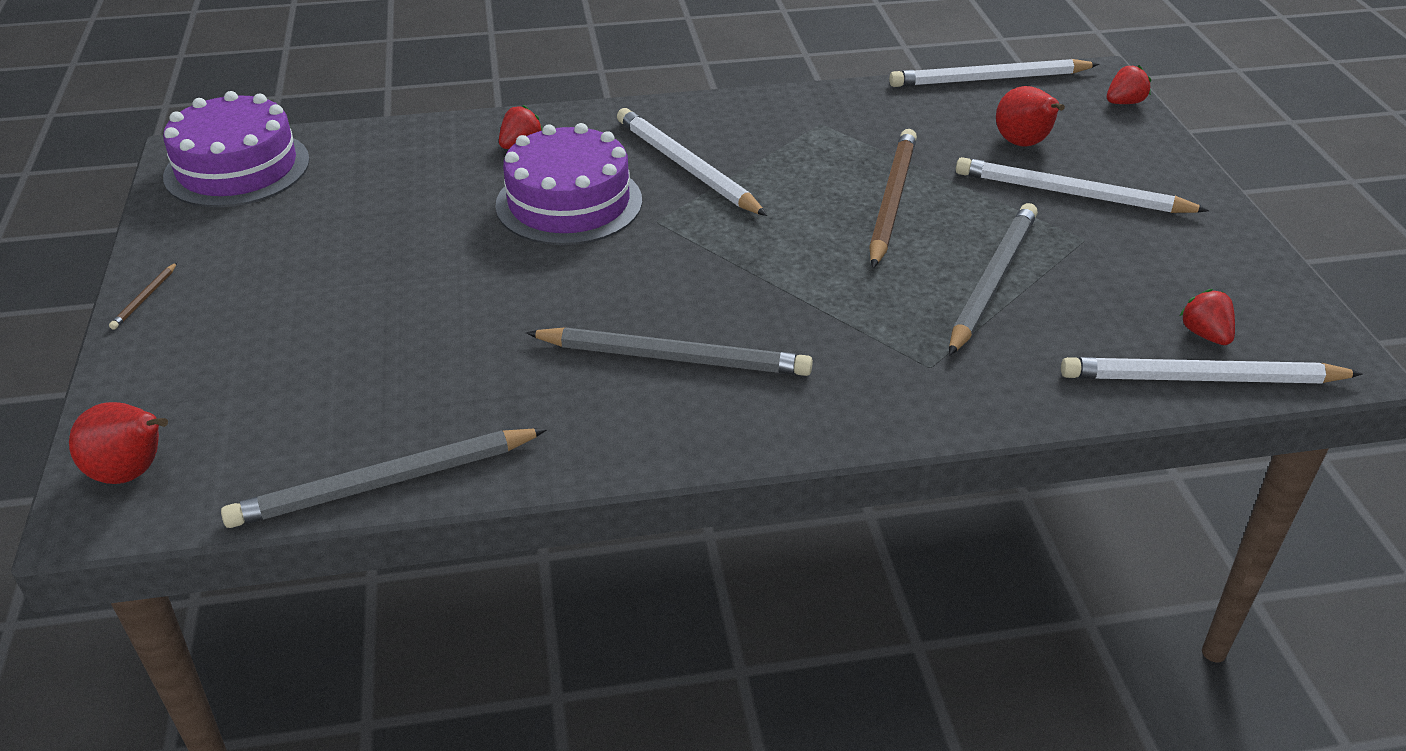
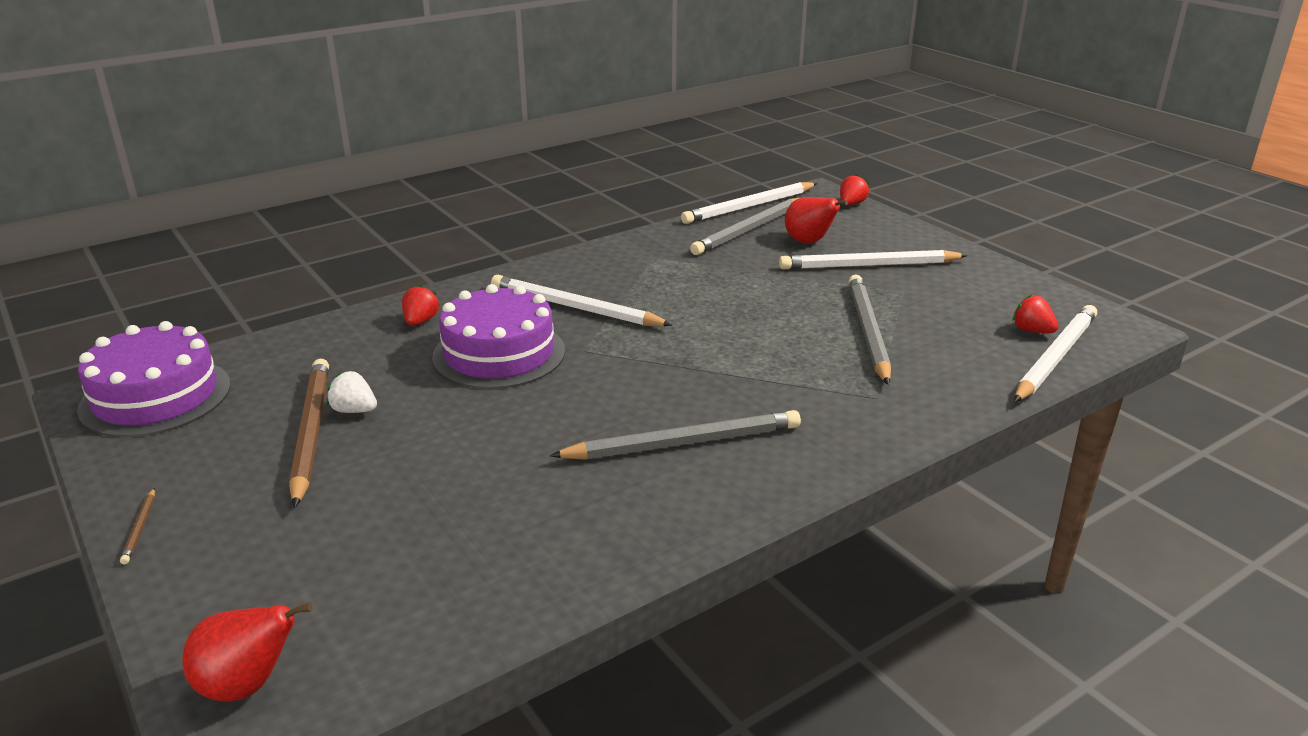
camera: 25 degrees left, 10 degrees down
grey pencil [221,429,547,528] -> grey pencil moved to [690,198,799,255]
brown pencil [869,129,917,268] -> brown pencil moved to [289,359,329,508]
white pencil [1061,357,1363,383] -> white pencil turned 150 degrees clockwise [1014,305,1097,402]
none -> white strawberry [327,371,377,413]

